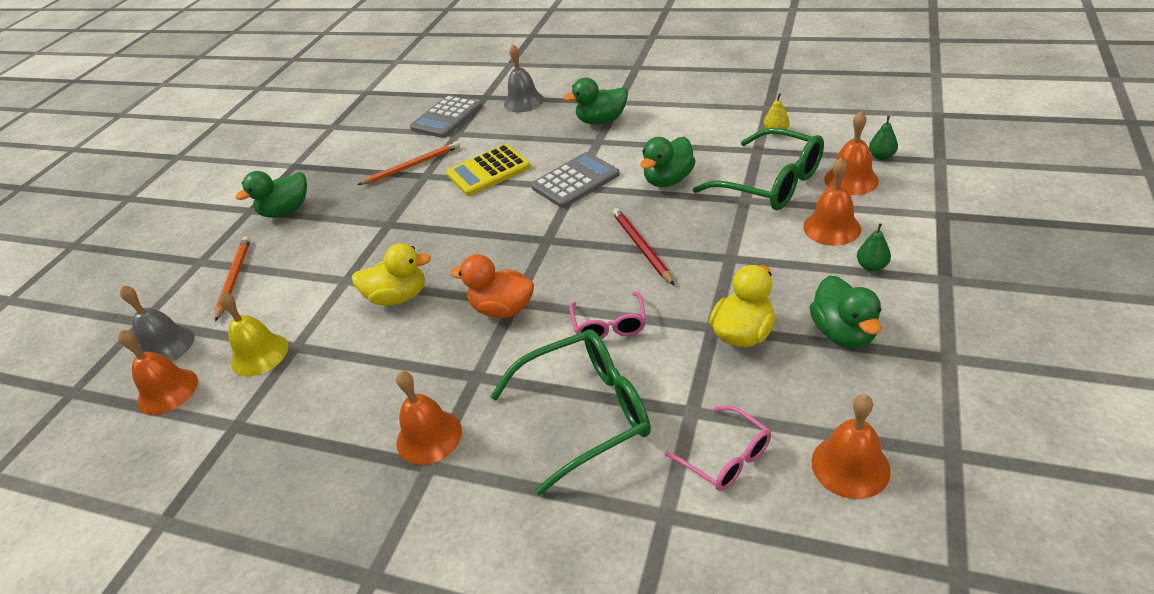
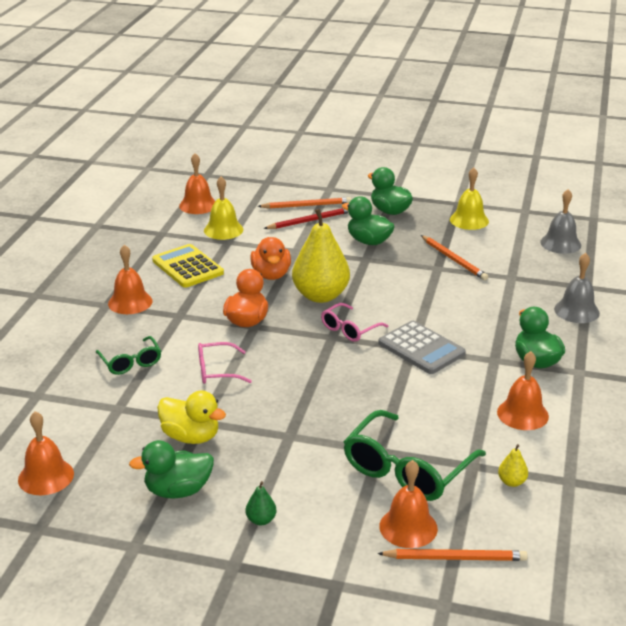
camera: 80 degrees right, 10 degrees down
grey bell [120,285,194,362] -> grey bell moved to [540,189,581,254]
yellow duck [352,243,431,306] -> orange duck [250,237,291,280]
grey calculator [410,95,482,138] -> none
yellow calculator [446,144,531,196] -> yellow calculator moved to [152,244,224,288]
green glasses [490,329,651,495] -> green glasses [96,336,161,375], size x0.55
red pencil [612,208,674,285] -> red pencil moved to [263,208,349,229]
green duck [640,137,696,187] -> green duck moved to [342,196,395,245]
pink glasses [664,406,771,491] -> pink glasses moved to [321,303,388,342]
orange bell [803,158,861,246] -> orange bell moved to [497,351,549,430]
green pear [869,116,898,160] -> orange pencil [377,549,528,561]
none -> yellow pear [292,209,350,303]
none -> yellow bell [450,167,489,230]

